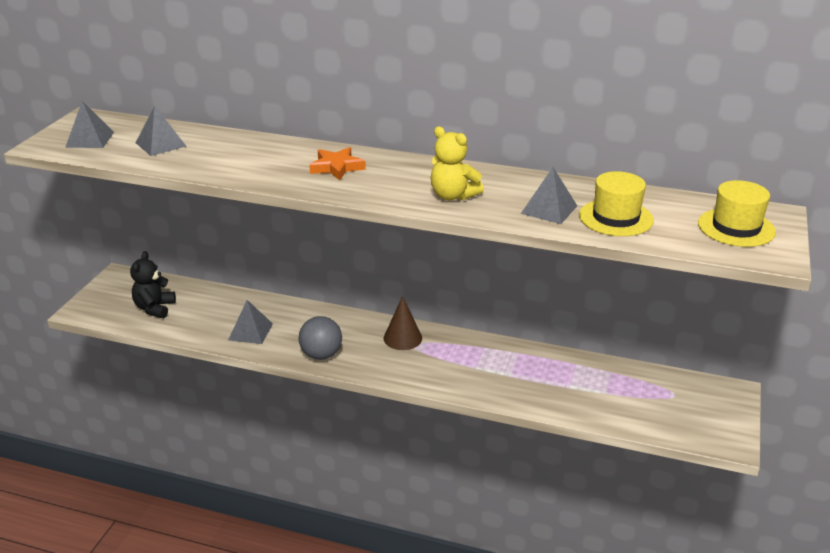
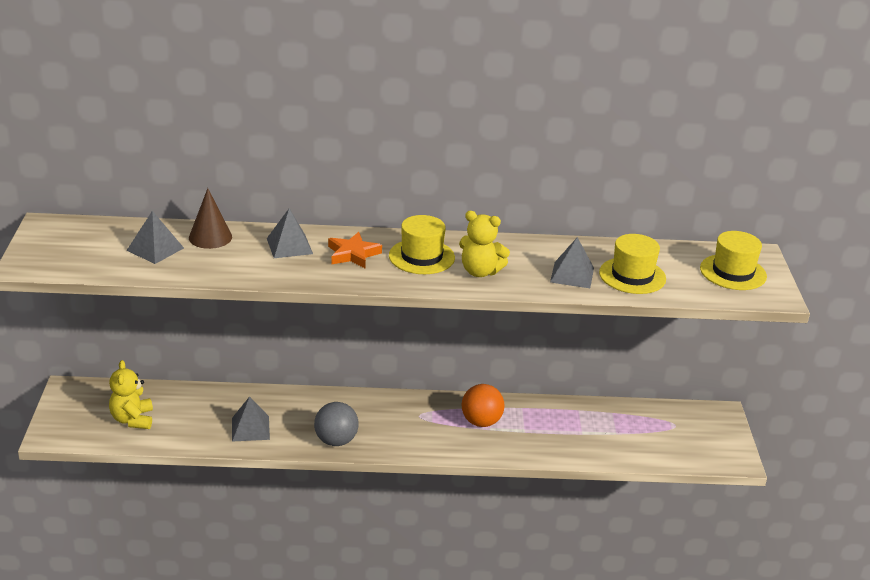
camera: 20 degrees left, 0 degrees up
grey pyramid [65,101,114,148] -> grey pyramid moved to [267,208,313,258]
black teddy bear [130,251,176,318] -> yellow teddy bear [109,360,153,429]
brown cone [383,296,422,350] -> brown cone moved to [189,188,232,249]
none -> yellow hat [389,215,455,274]
none -> orange ball [462,384,505,427]

